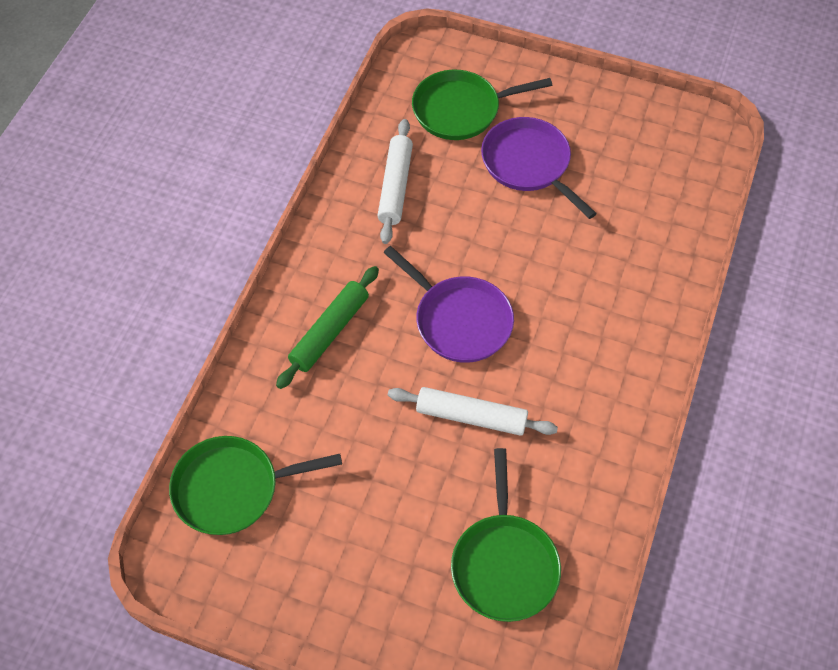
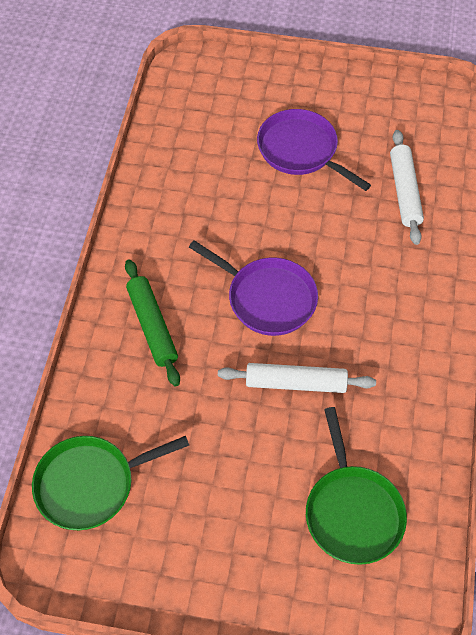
camera: 10 degrees left, 0 degrees up
green rolling pin [276,266,379,389] -> green rolling pin turned 45 degrees counterclockwise [125,259,180,386]
white rolling pin [377,119,413,244] -> white rolling pin moved to [390,130,424,245]
green pan [412,70,552,140] -> none

